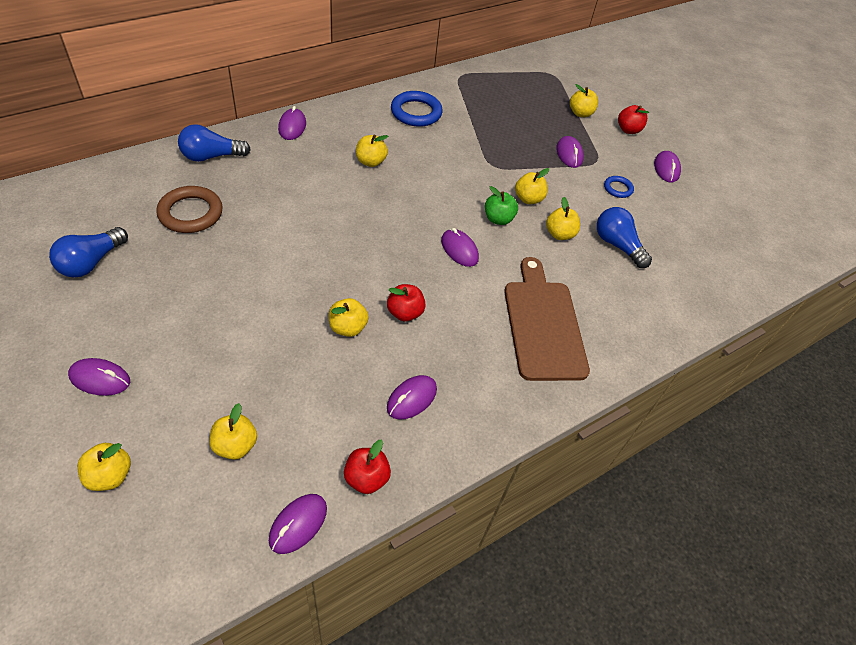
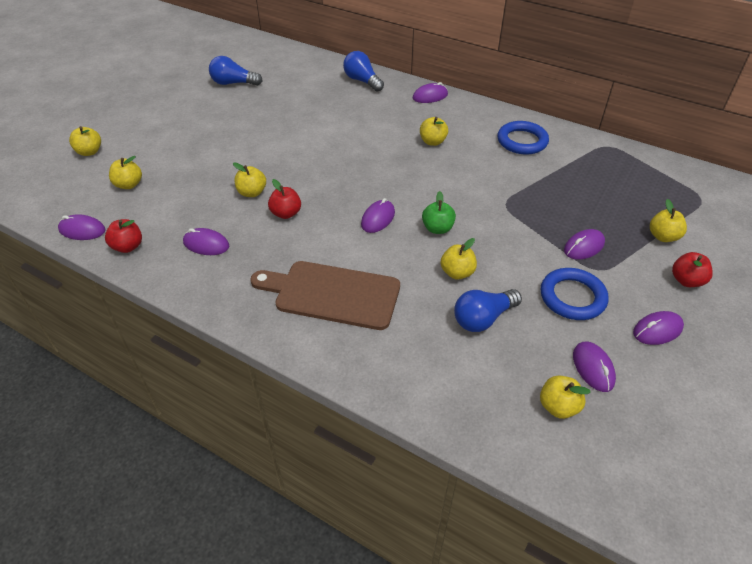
camera: 70 degrees right, 5 degrees down
purple mouse [68,358,130,396] -> purple mouse moved to [573,342,616,392]
brown ring [156,186,223,233] -> none
brown cutting board [504,257,590,381] -> brown cutting board turned 135 degrees counterclockwise [250,261,400,330]
yellow apple [515,168,549,204] -> yellow apple moved to [540,375,591,419]
blue light bulb [597,207,652,268] -> blue light bulb turned 150 degrees counterclockwise [454,289,522,332]
blue ring [604,176,634,198] -> blue ring [541,268,608,320], size x1.84

